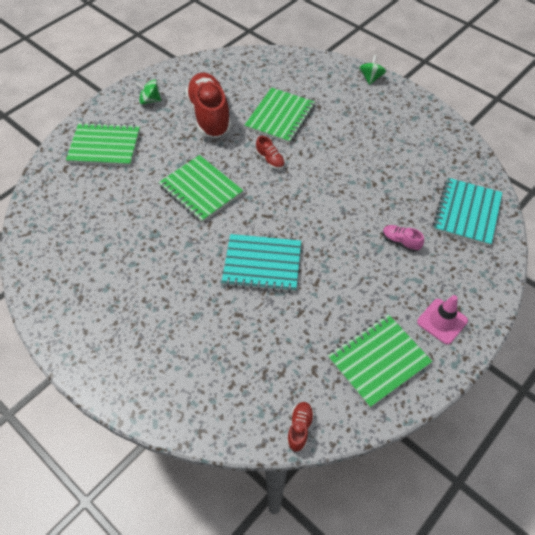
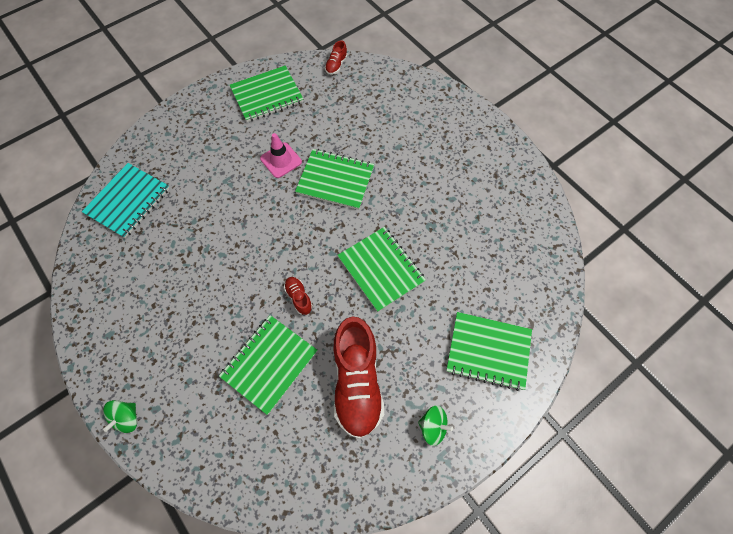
camera: 170 degrees left, 10 degrees up
turquoise notebook [221,234,301,293] -> green notebook [295,149,374,210]
pink shoe [383,225,424,252] -> none
pink traffic cone [417,295,468,345] -> pink traffic cone moved to [260,133,302,178]

